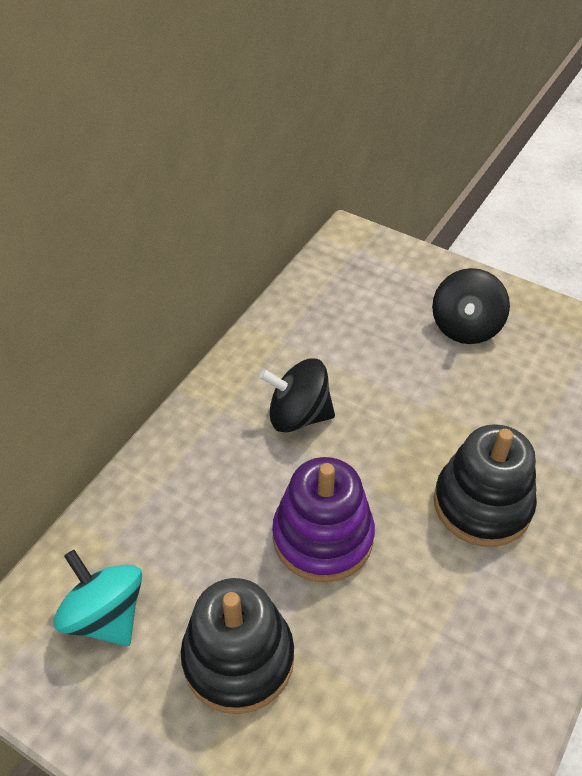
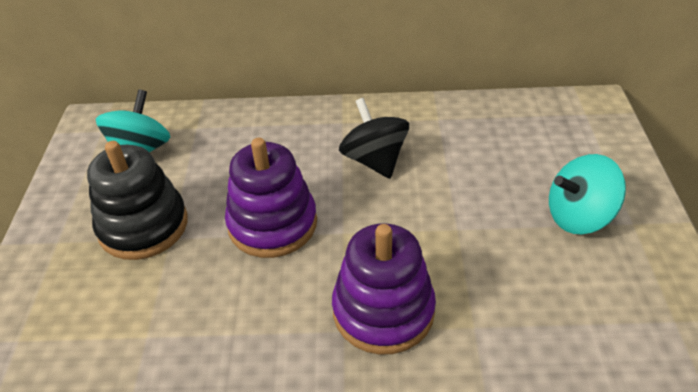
camera: 60 degrees right, 5 degrees down
black spinning top [432,268,510,344] -> turquoise spinning top [549,154,626,234]
black stacking toy [434,424,537,547] -> purple stacking toy [332,223,436,355]

